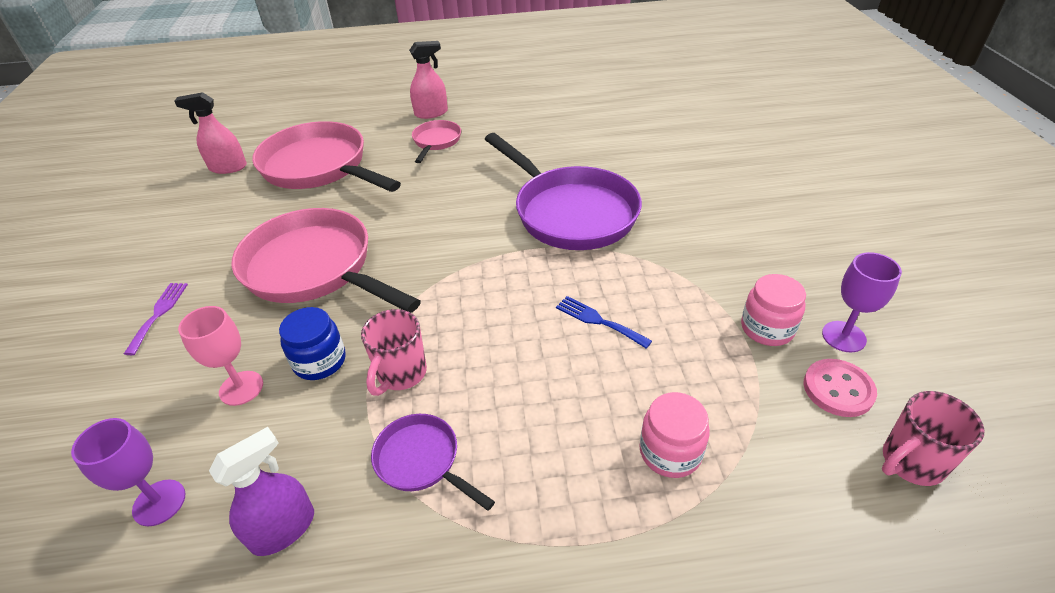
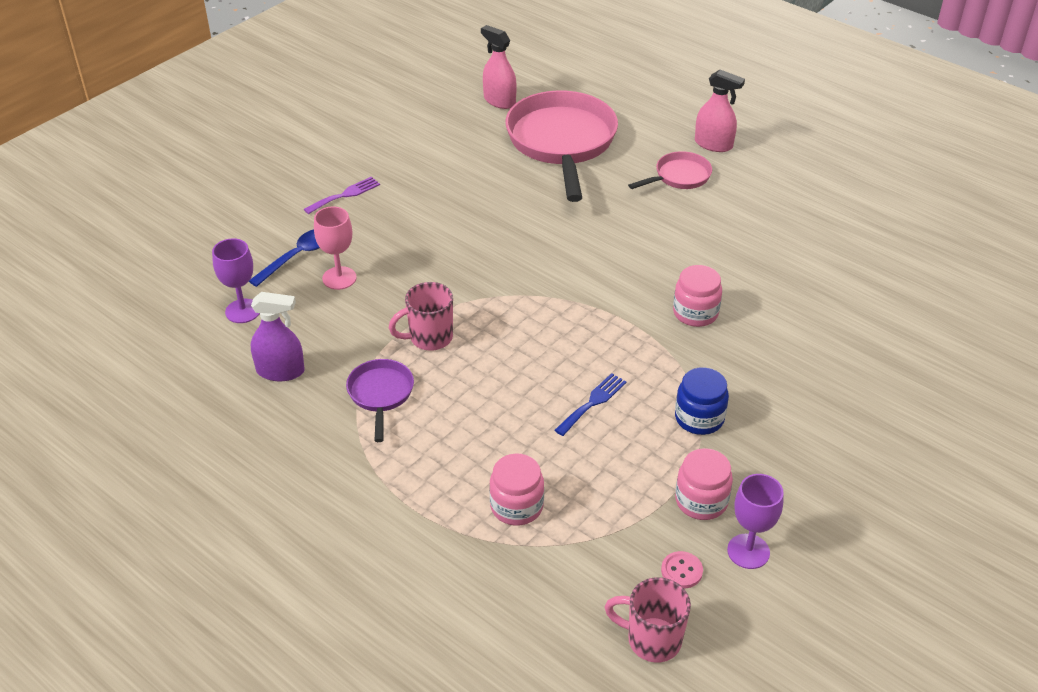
camera: 45 degrees right, 0 degrees up
pink pan [232,208,421,313] -> none
blue jar [279,307,346,380] -> blue jar moved to [675,367,729,435]
purple pan [485,133,642,250] -> pink jar [673,265,722,327]
blue fork [556,296,652,349] -> blue fork turned 45 degrees clockwise [554,373,627,436]
pink button [804,359,877,417] -> pink button [661,551,703,589], size x0.65
none -> blue spoon [249,229,320,287]

